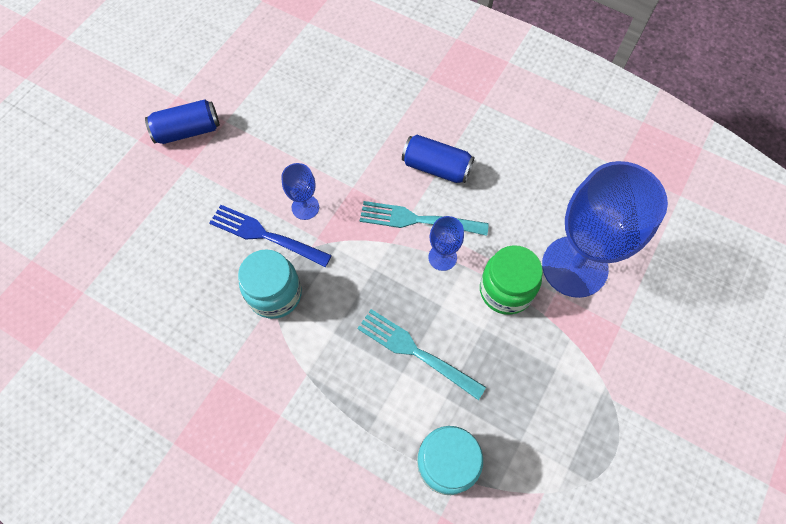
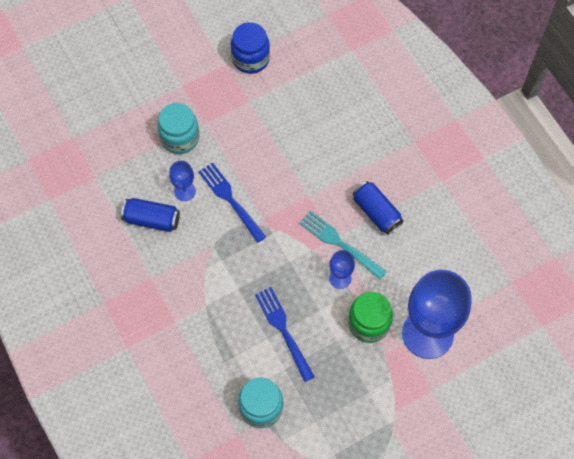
camera: 30 degrees right, 0 degrees up
blue can [145,99,220,144] -> blue can moved to [121,198,180,232]
turquoise jar [238,249,302,319] -> turquoise jar moved to [157,103,199,154]
blue goblet [281,163,319,220] -> blue goblet moved to [169,161,196,201]
turquoise fork [357,309,486,400] -> blue fork [255,287,315,382]
none -> blue jar [231,22,270,74]

